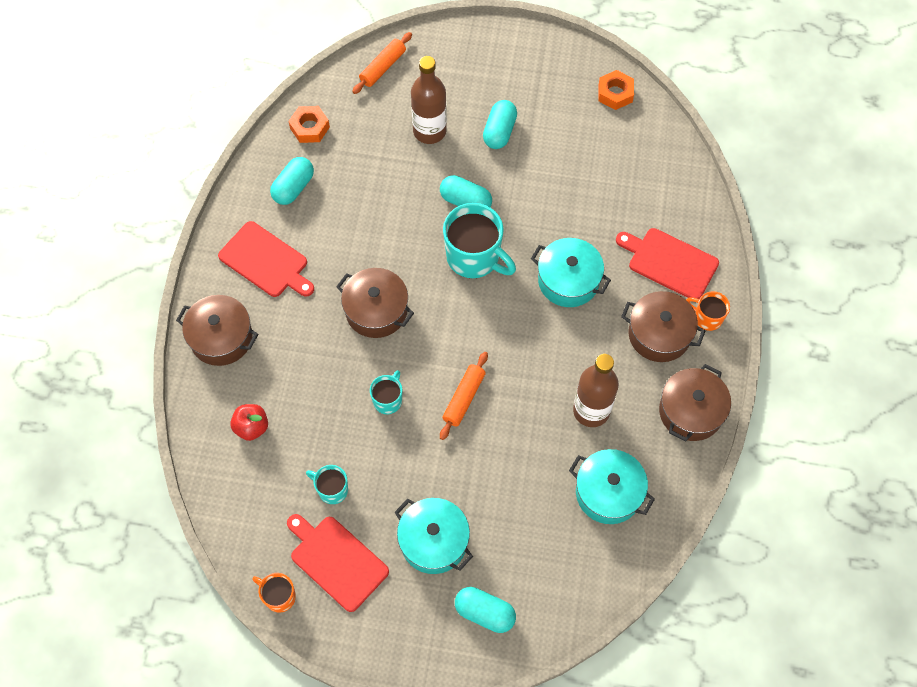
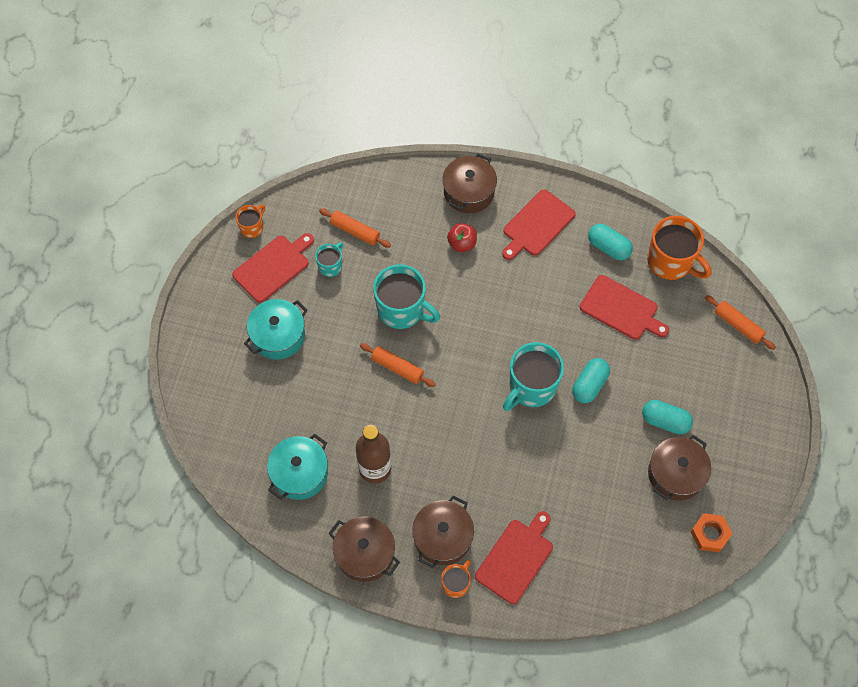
camera: 95 degrees right, 0 degrees up
red apple [230,404,268,441] -> red apple moved to [447,223,477,252]
orange nut [288,106,330,143] -> orange mug [647,216,711,280]
brown pot [336,268,414,338] -> brown pot moved to [648,435,711,501]
turquoise mug [370,370,402,414] -> turquoise mug [373,264,440,329], size x1.91
brown bottle [411,56,447,144] -> none
turquoise capsule [455,587,516,633] -> none
turquoise pot [531,238,611,307] -> none
none -> orange rolling pin [319,208,391,248]
none -> red cutting board [580,275,669,340]

